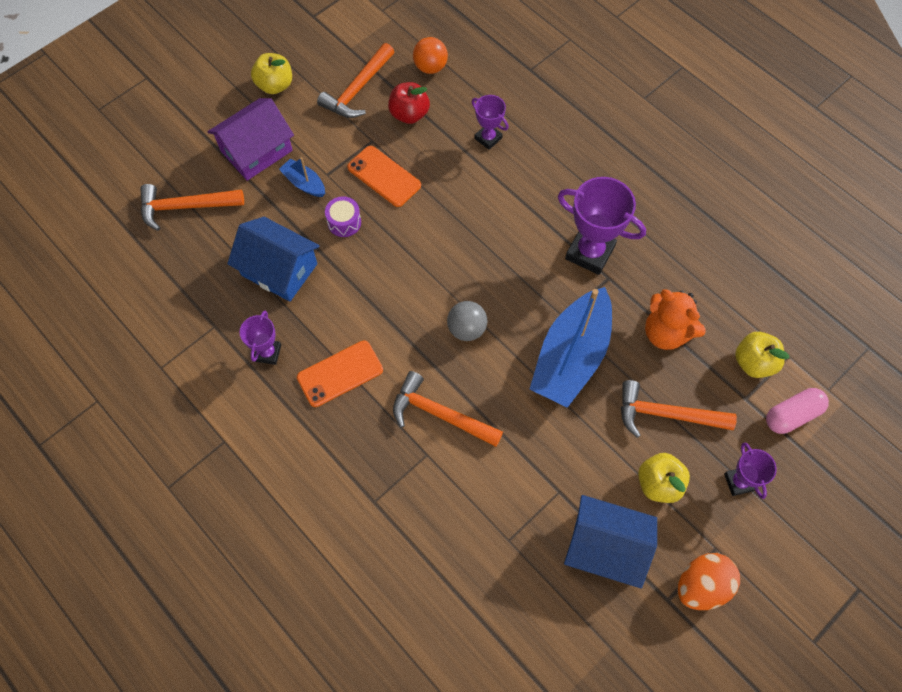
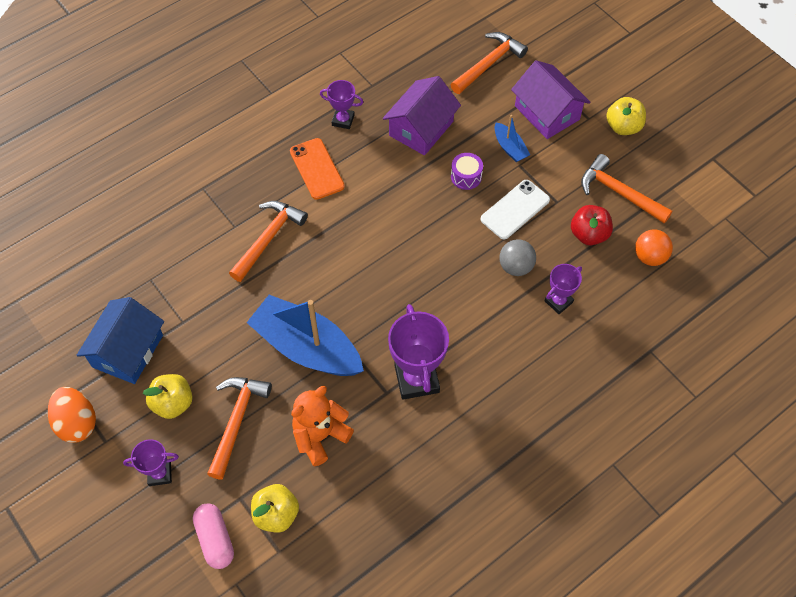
camera: 95 degrees right, 5 degrees down
orange hammer [140,184,244,231] -> orange hammer turned 45 degrees clockwise [451,32,528,94]
blue house [227,217,320,302] -> purple house [383,76,461,155]
blue boat [279,157,325,197] -> blue boat turned 105 degrees clockwise [494,115,530,162]
orange phone [347,146,421,207] -> white phone [480,180,550,239]
grey ball [447,301,487,341] -> grey ball moved to [499,239,536,276]
purple trophy [558,177,646,275] -> purple trophy turned 45 degrees counterclockwise [388,304,449,400]

